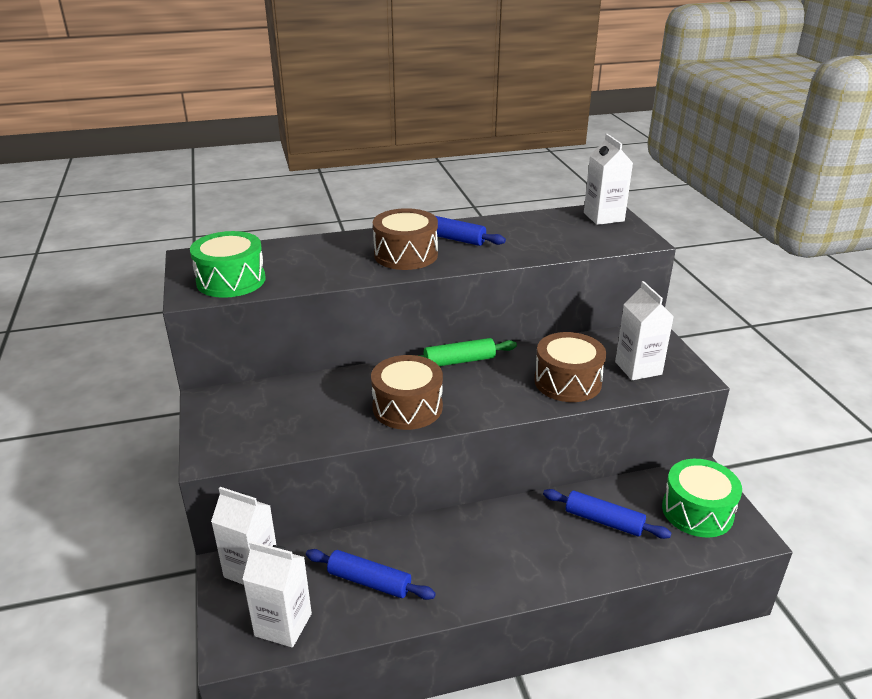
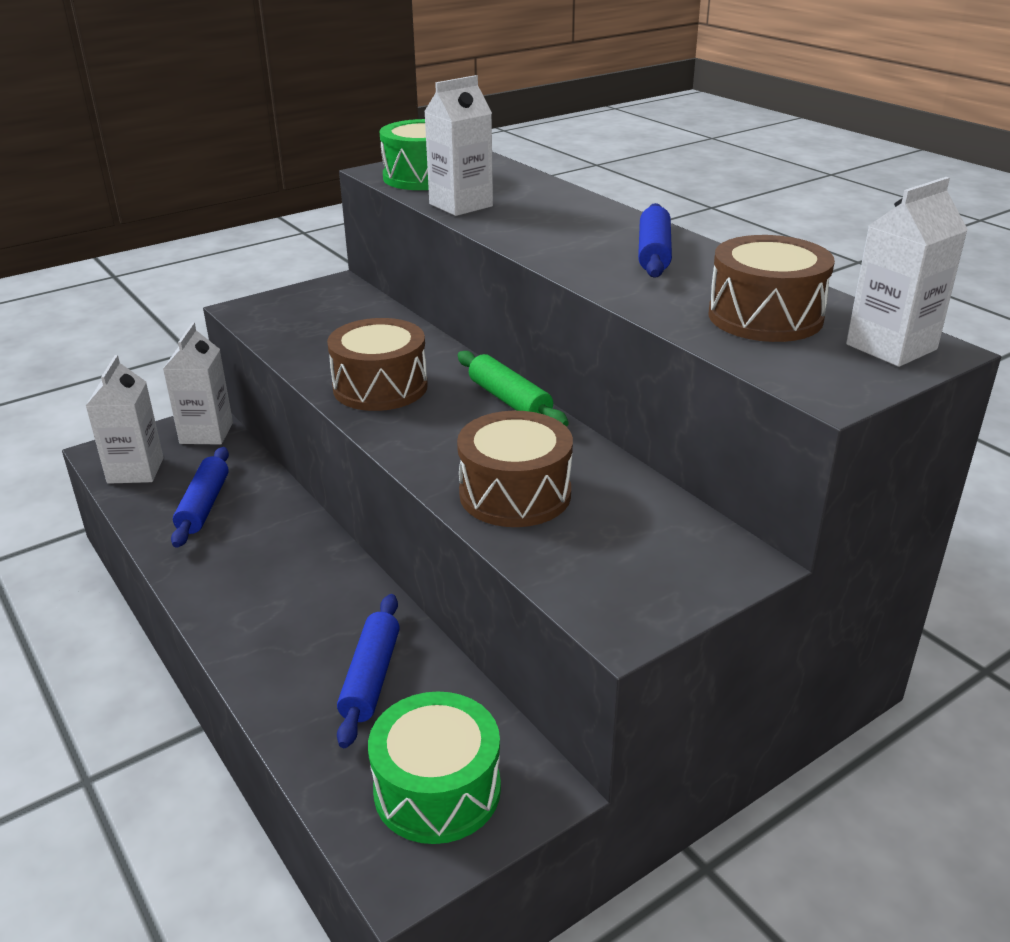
camera: 70 degrees right, 0 degrees up
brown drum [373,208,438,270] -> brown drum moved to [708,235,835,342]
white carton [615,281,674,380] -> white carton moved to [424,75,493,216]

